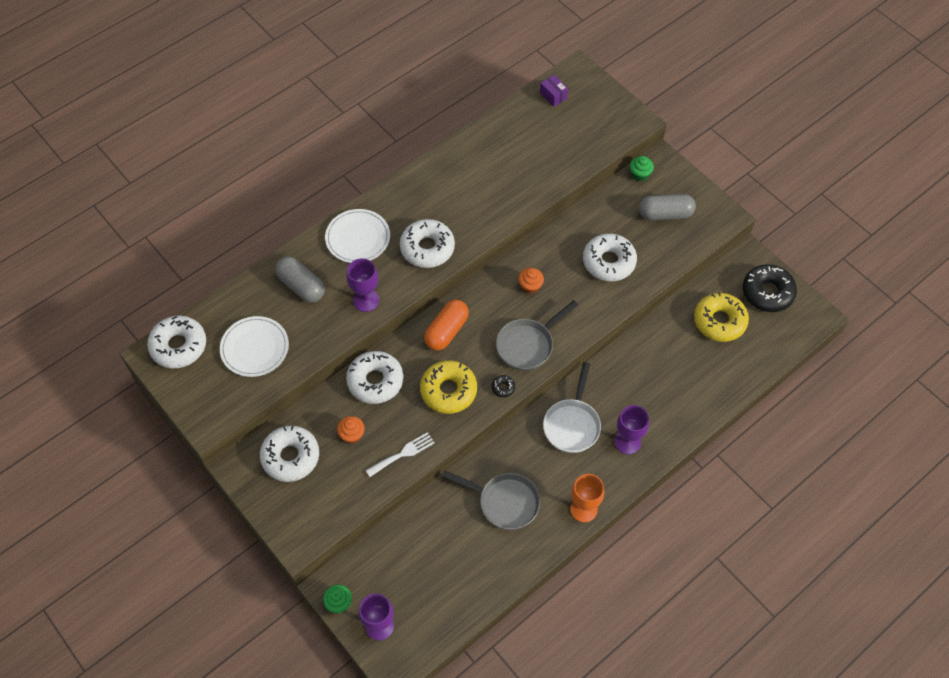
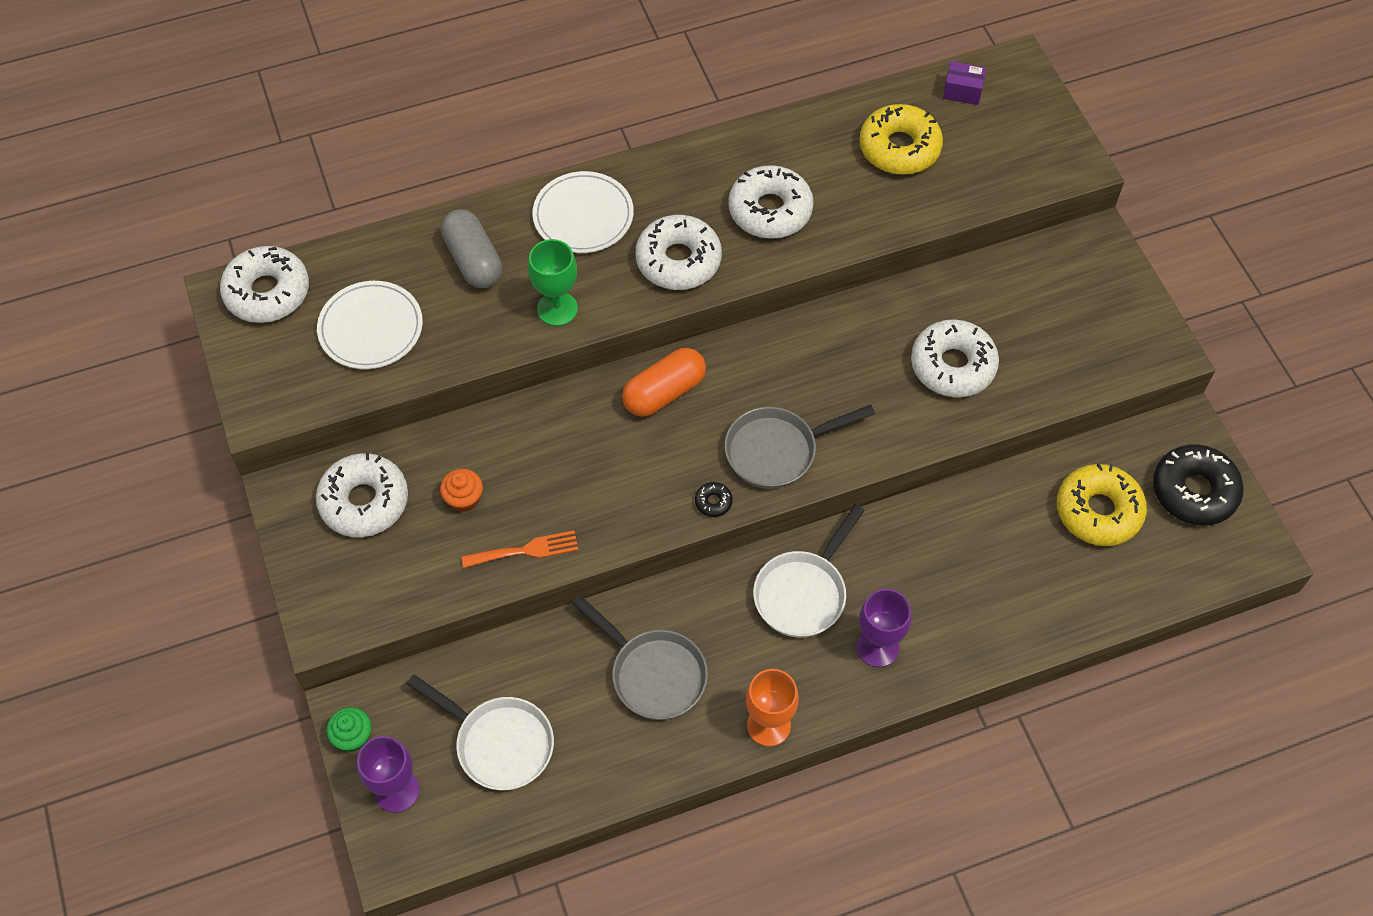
camera: 20 degrees right, 0 degrees up
white donut [346,351,404,404] -> white donut moved to [728,165,814,239]
purple goblet [347,258,379,312] -> green goblet [528,239,578,326]
white fork [366,432,435,477] -> orange fork [461,530,578,568]
yellow donut [420,360,477,414] -> yellow donut moved to [859,104,943,175]
orange cupcake [518,268,544,294] -> none
purple box [540,75,568,107] -> purple box turned 60 degrees counterclockwise [943,61,986,105]
green cupcake [630,156,654,181] -> none
grey capsule [639,194,696,221] -> none
none -> white pan [407,675,554,791]

